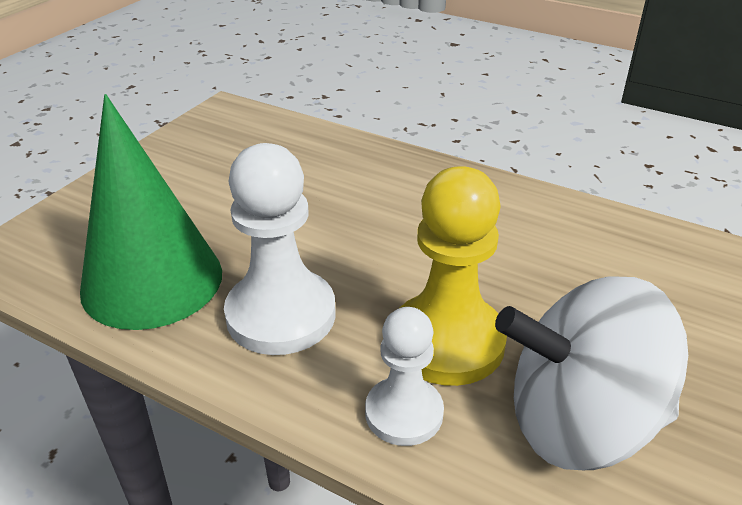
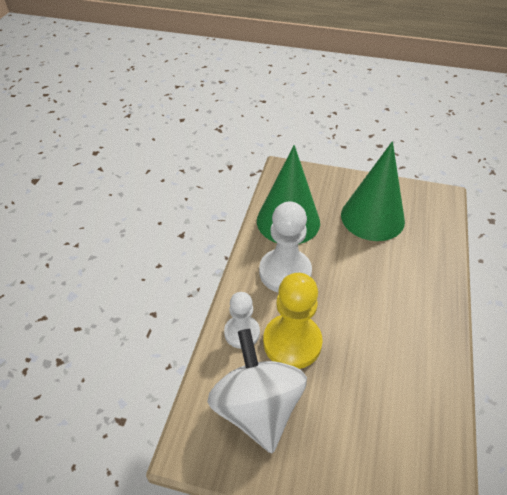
camera: 75 degrees right, 10 degrees up
none -> green cone [341,141,405,241]

